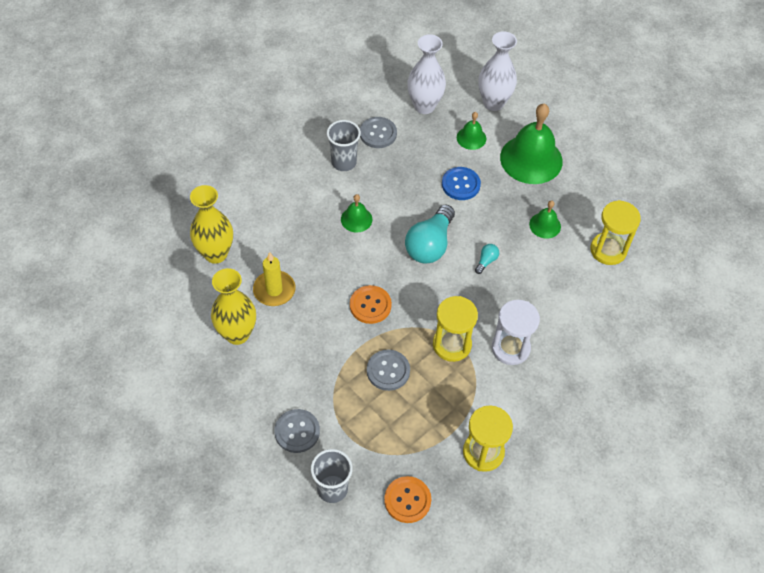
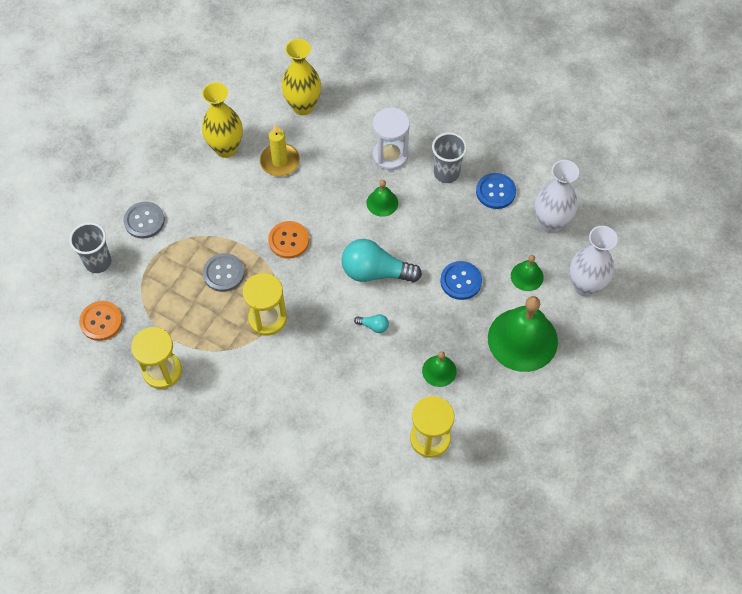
camera: 75 degrees right, 5 degrees up
grey button [360,117,397,148] -> blue button [476,173,516,209]
white hourglass [492,300,540,365] -> white hourglass moved to [373,107,410,170]

